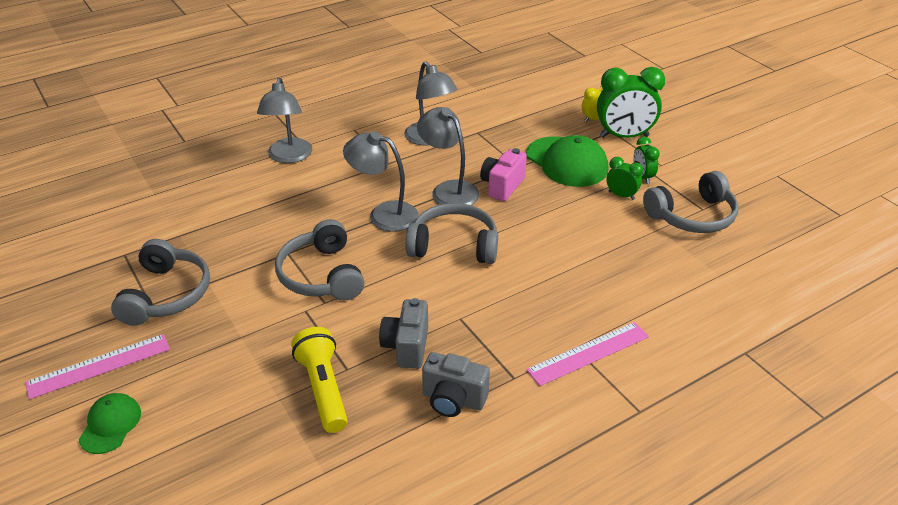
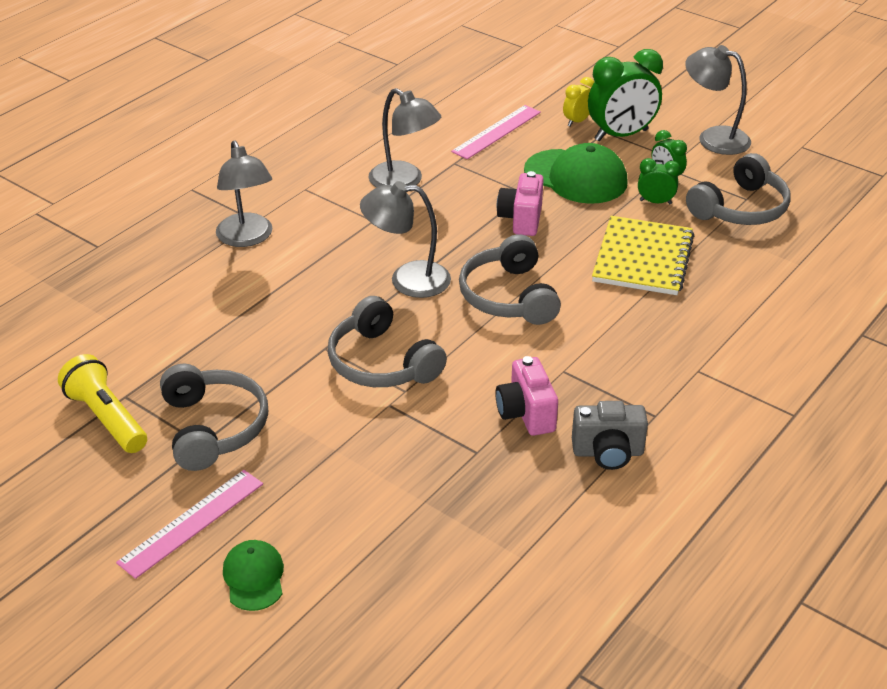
camera: 20 degrees left, 0 degrees up
yellow flashlight [291,327,348,433] -> yellow flashlight moved to [58,354,147,453]
grey camera [379,298,428,369] -> pink camera [495,356,558,436]
grey headphones [405,203,498,264] -> grey headphones turned 90 degrees counterclockwise [459,234,561,325]
grey lamp [417,107,479,205] -> grey lamp moved to [685,45,751,155]
pink ruler [526,322,649,386] -> pink ruler moved to [451,105,541,159]
none -> yellow notebook [592,216,694,295]

